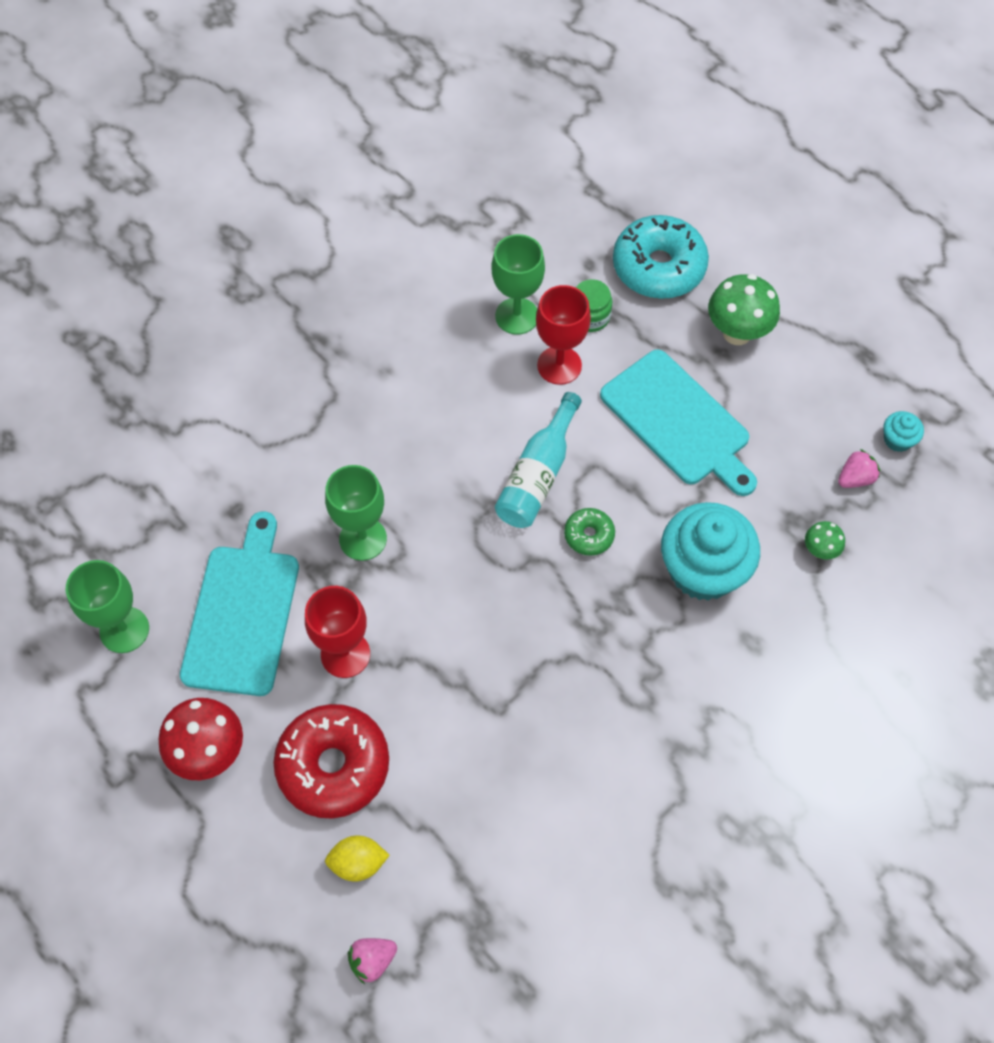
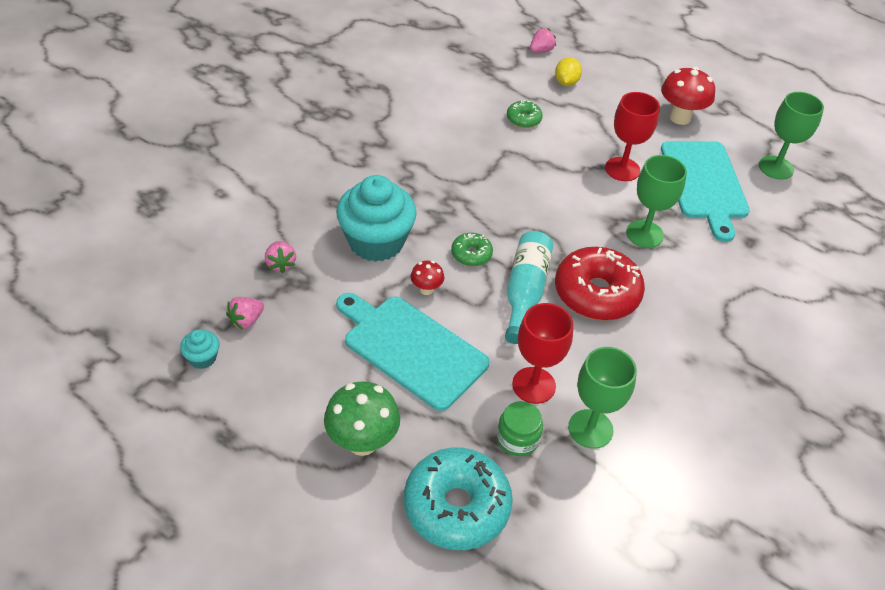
camera: 165 degrees right, 15 degrees down
red donut [273,704,389,819] -> red donut moved to [555,247,645,321]
yellow lemon [325,835,390,882] -> yellow lemon turned 60 degrees counterclockwise [555,57,582,86]
green mushroom [805,521,845,559] -> pink strawberry [265,241,296,273]
none -> red mushroom [411,261,444,295]
none -> green donut [507,100,543,128]

